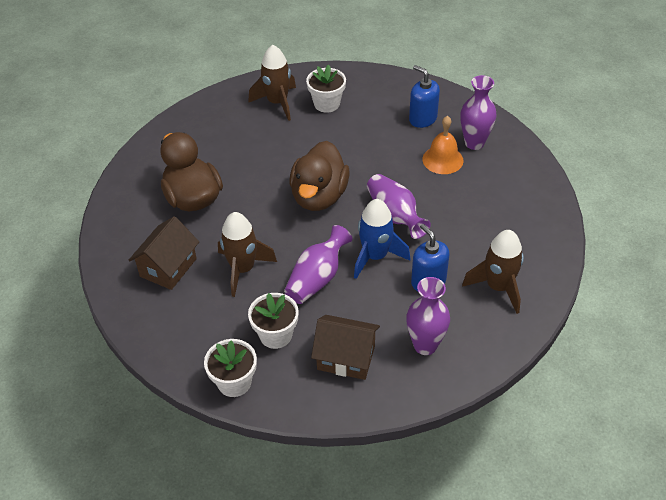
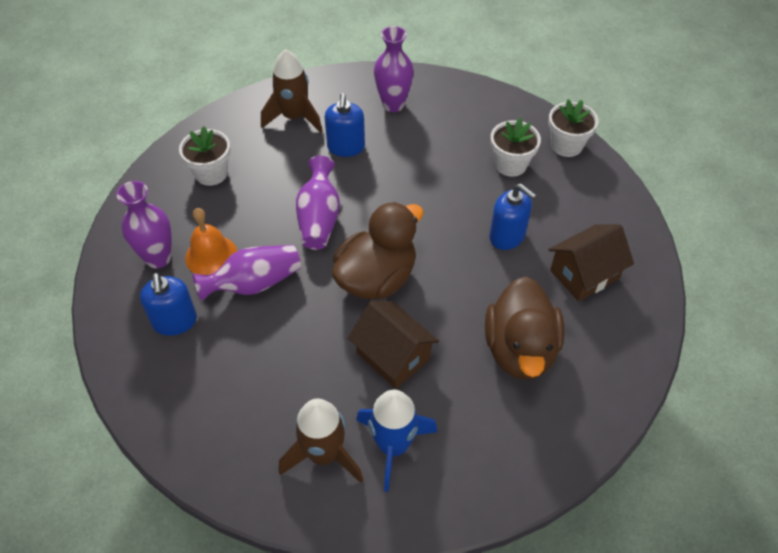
camera: 150 degrees left, 5 degrees up
brown rocket [218,212,277,297] -> blue soap dispenser [489,184,536,250]
purple vase [284,225,352,304] -> purple vase moved to [192,245,301,302]
white flower pot [306,64,346,113] -> white flower pot moved to [179,126,231,186]
brown house [311,315,380,380] -> brown house moved to [348,301,439,389]
blue rocket [354,199,410,279] -> blue rocket moved to [356,390,438,492]

